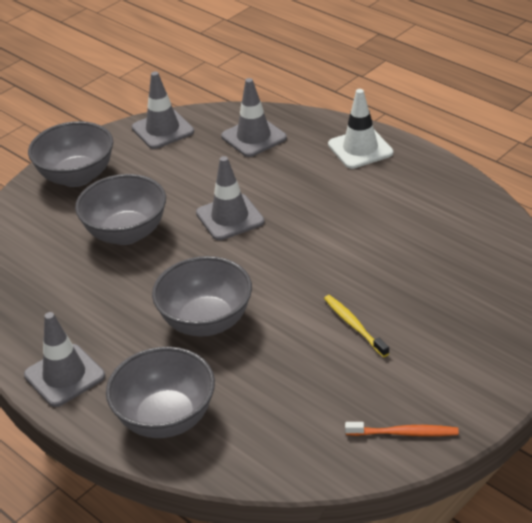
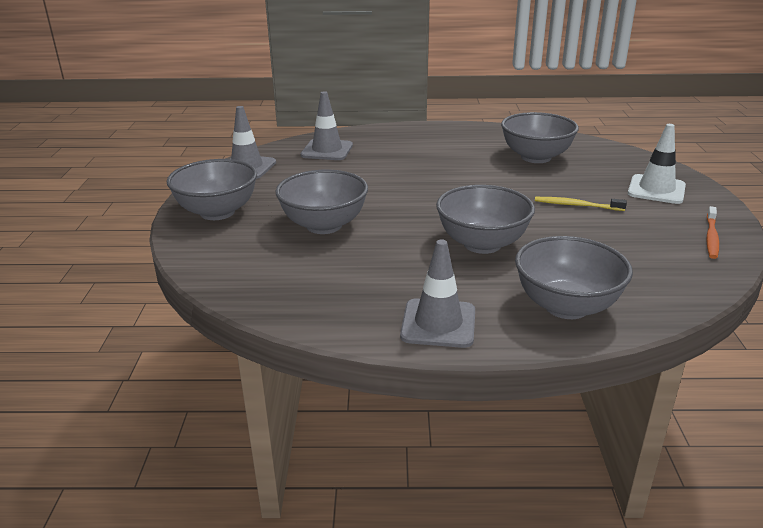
camera: 45 degrees left, 10 degrees down
grey traffic cone [196,156,264,240] -> none
white traffic cone [328,89,393,169] -> white traffic cone moved to [628,124,686,204]
orange toothbrush [345,422,459,436] -> orange toothbrush turned 150 degrees clockwise [706,206,719,259]
none -> grey bowl [501,112,579,163]

